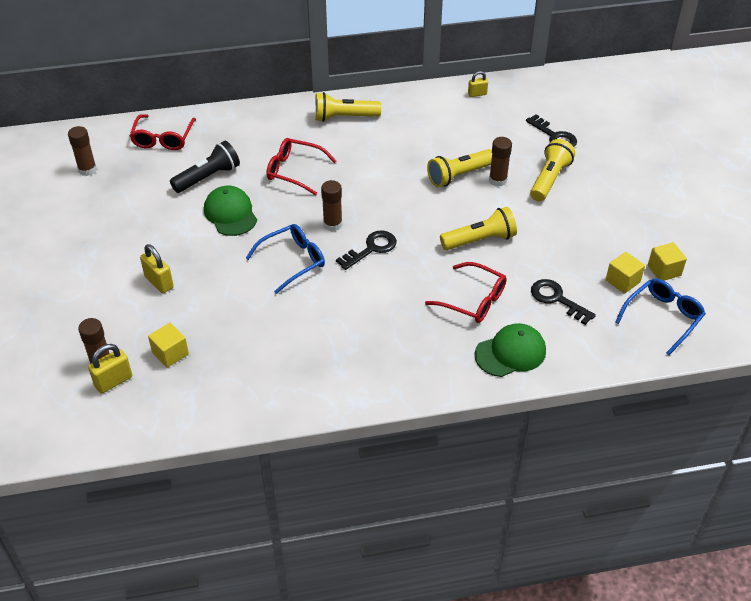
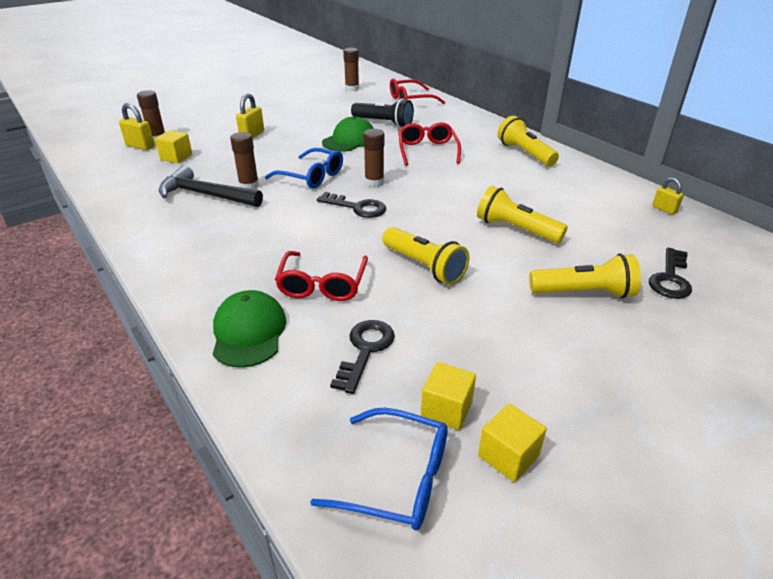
camera: 65 degrees right, 10 degrees down
green cap [474,323,546,377] -> green cap turned 135 degrees counterclockwise [213,290,286,368]
brown glue stick [489,137,512,187] -> brown glue stick moved to [230,132,259,190]
none -> black hammer [159,165,263,207]

